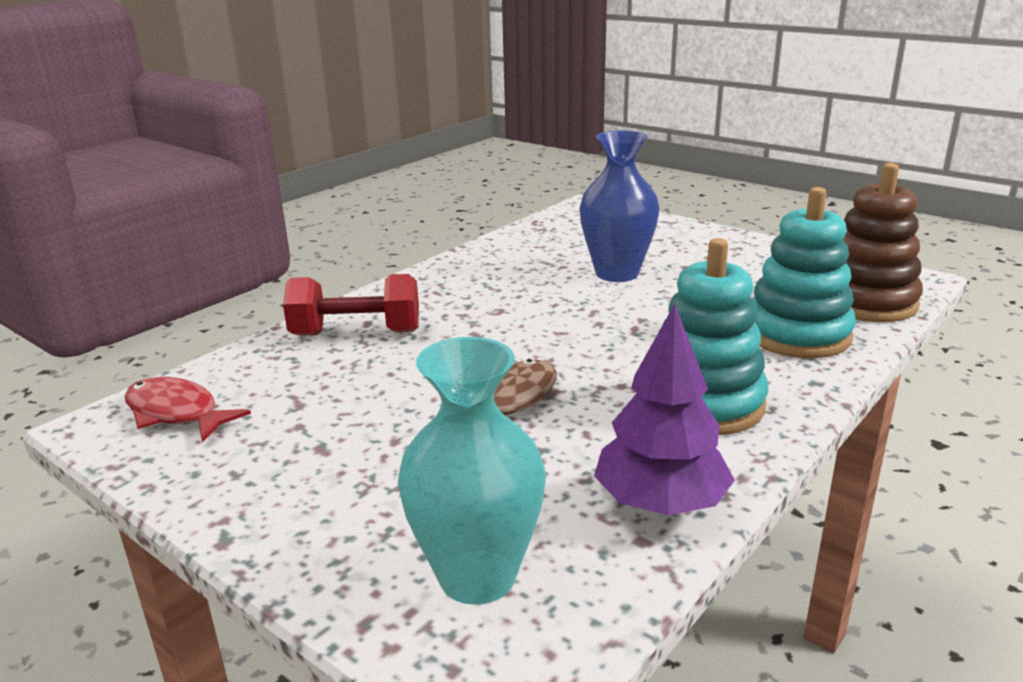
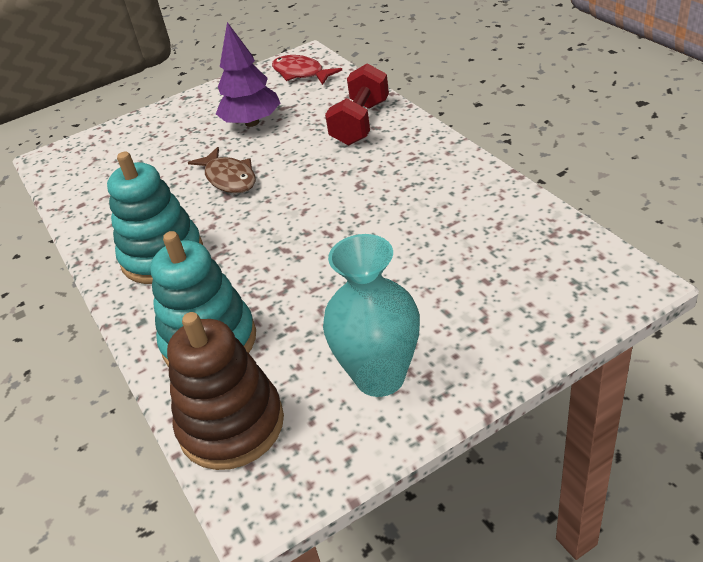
camera: 115 degrees right, 15 degrees up
red fish [125,377,251,442] -> red fish turned 105 degrees counterclockwise [272,55,342,85]
turquoise vase [398,337,546,605] -> turquoise vase moved to [323,234,420,397]
blue vase [579,130,659,282] -> none
purple tree [594,304,735,516] -> purple tree moved to [216,22,280,127]

